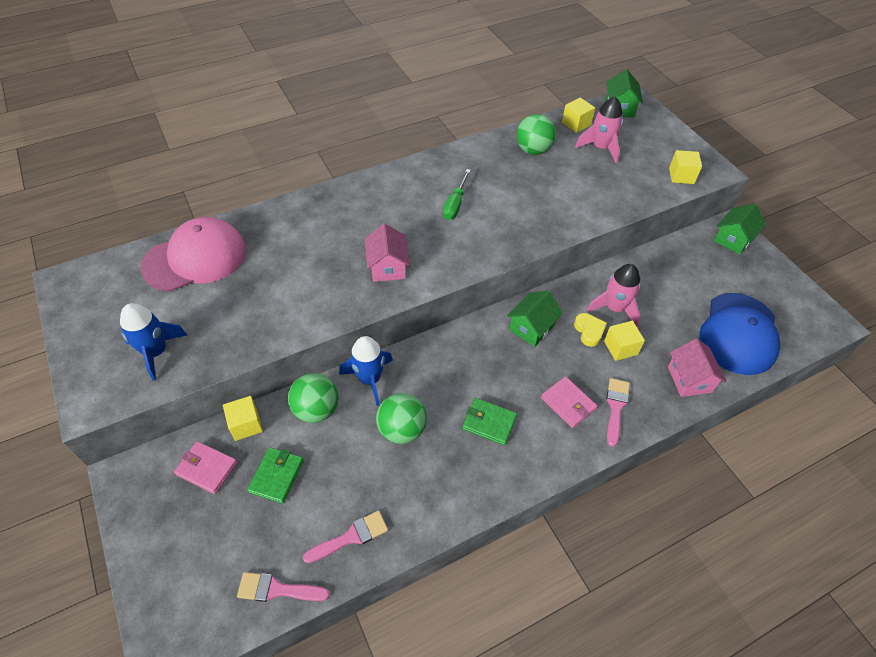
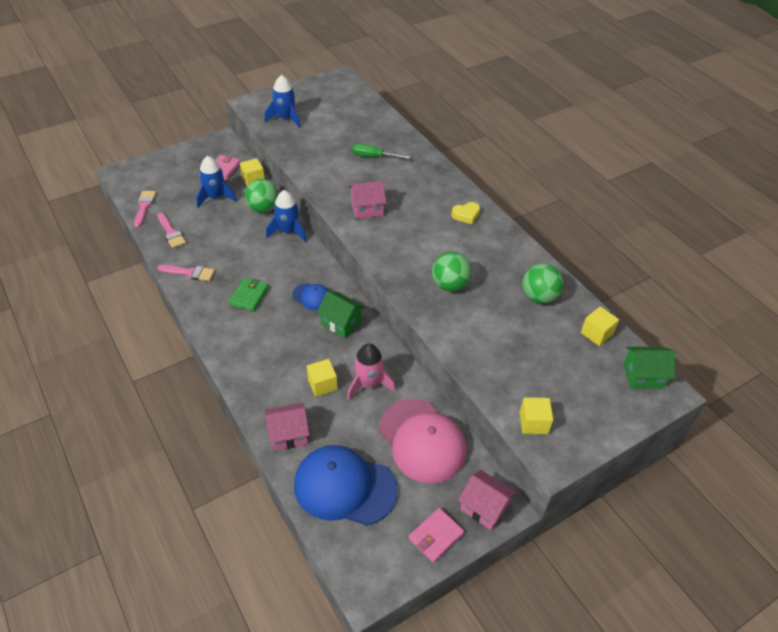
camera: 85 degrees right, 5 degrees down
pink cap [141,217,246,291] -> pink cap moved to [379,399,467,483]
green wallet [247,447,304,504] -> blue rocket [196,156,237,208]
green ball [376,393,427,444] -> green ball moved to [432,252,472,292]
green screwdriver [443,169,471,220] -> green screwdriver moved to [352,144,410,159]
pink wallet [541,377,597,428] -> pink wallet moved to [408,508,464,563]
yellow heart [574,313,607,347] -> yellow heart moved to [451,202,480,224]
pink rocket [575,96,623,163] -> none
pink brush [606,378,630,447] -> pink brush moved to [157,265,215,281]
green house [714,204,766,255] -> pink house [458,470,516,530]
none -> blue cap [292,283,329,311]

